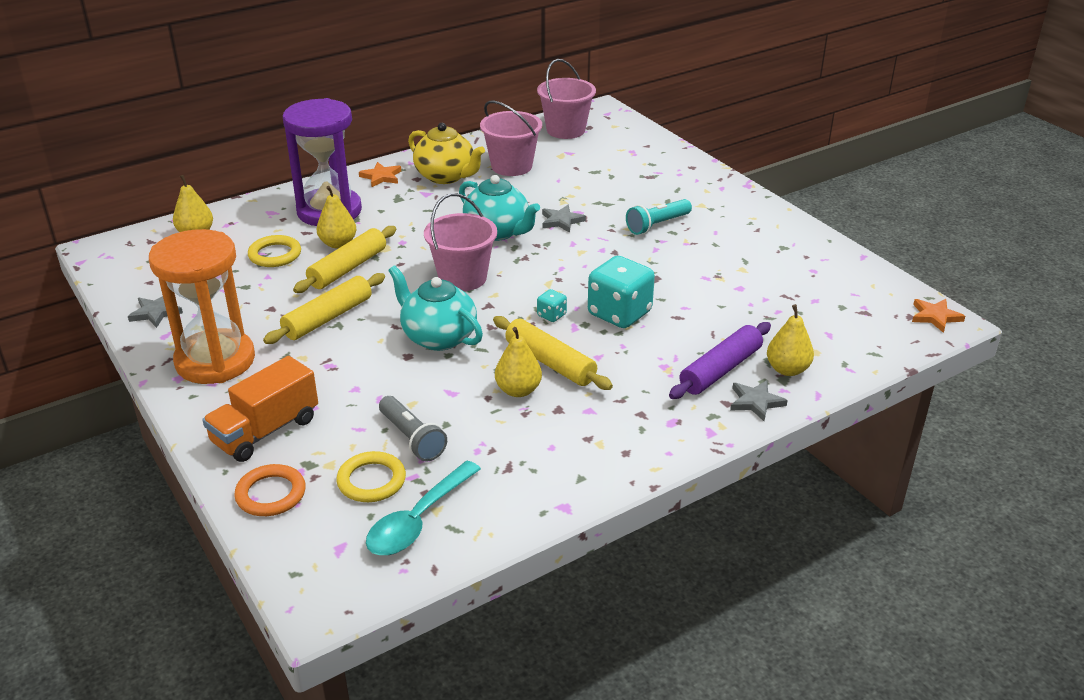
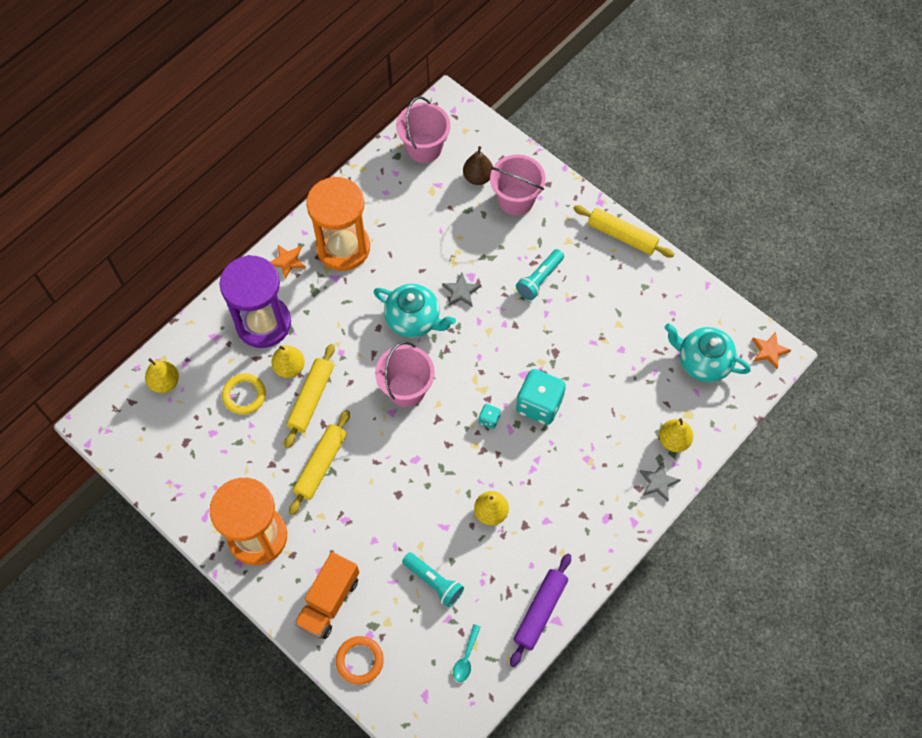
camera: 15 degrees left, 30 degrees up
grey star [128,296,183,328] -> none
yellow ring [336,451,406,502] -> none
turquoise spoon [366,461,481,555] -> turquoise spoon [453,624,481,682], size x0.55
grey flashlight [379,396,447,462] -> turquoise flashlight [402,552,464,607]
turquoise teapot [388,266,483,351] -> turquoise teapot moved to [665,323,751,382]
yellow teapot [408,123,485,184] -> orange hourglass [306,176,370,271]
pink bucket [480,100,542,176] -> pink bucket moved to [490,155,546,215]
yellow rolling pin [493,316,613,390] -> yellow rolling pin moved to [573,205,674,258]
purple rolling pin [669,322,771,399] -> purple rolling pin moved to [510,554,571,667]
none -> brown pear [463,146,493,185]

